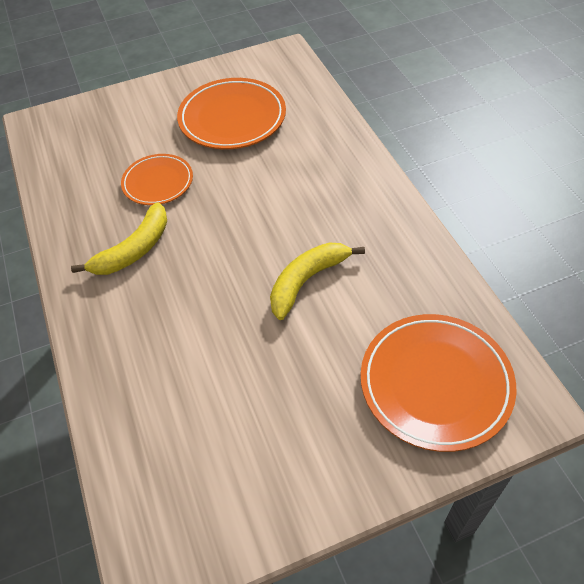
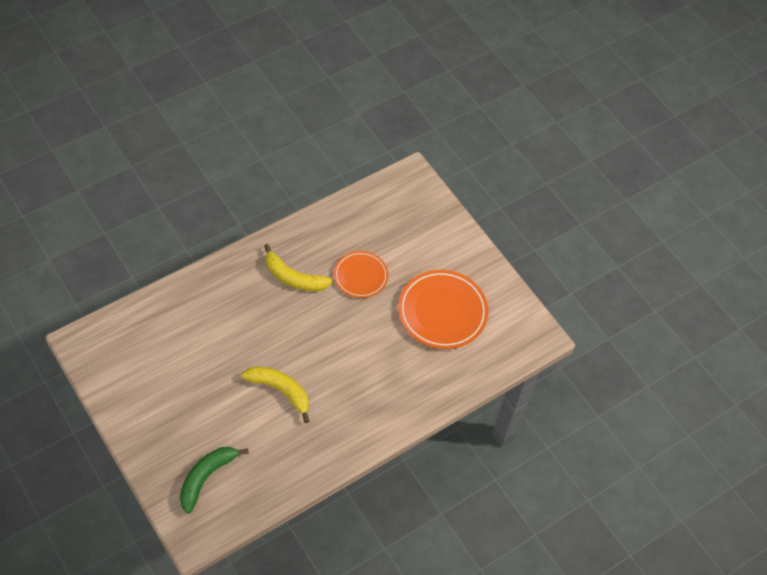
camera: 70 degrees right, 5 degrees up
orange plate [361,314,516,452] -> green banana [180,447,249,514]

